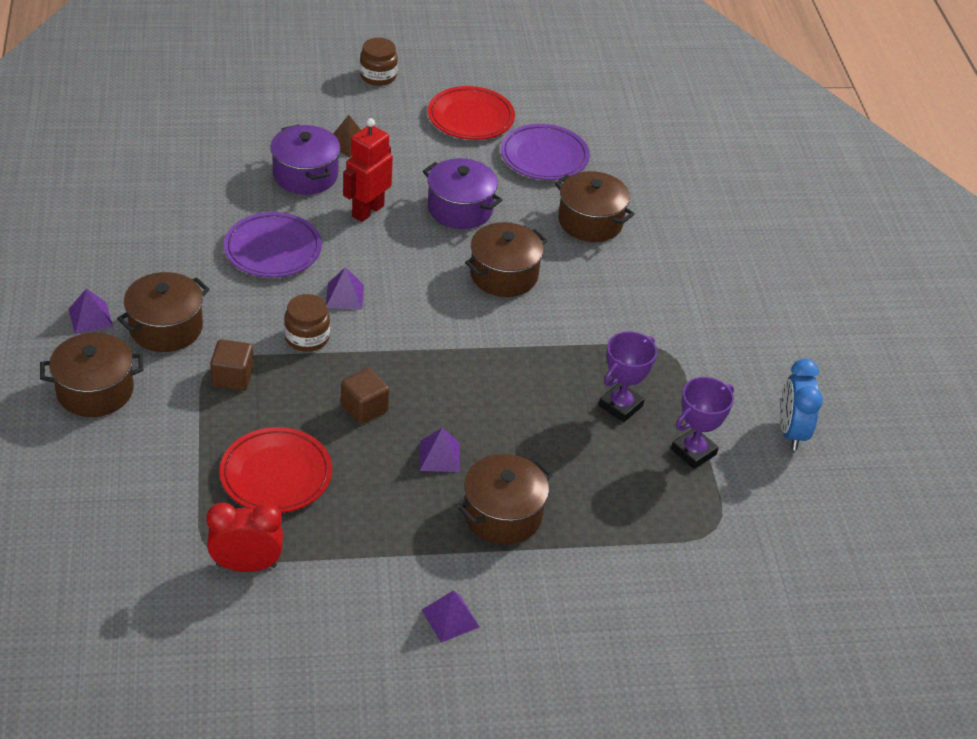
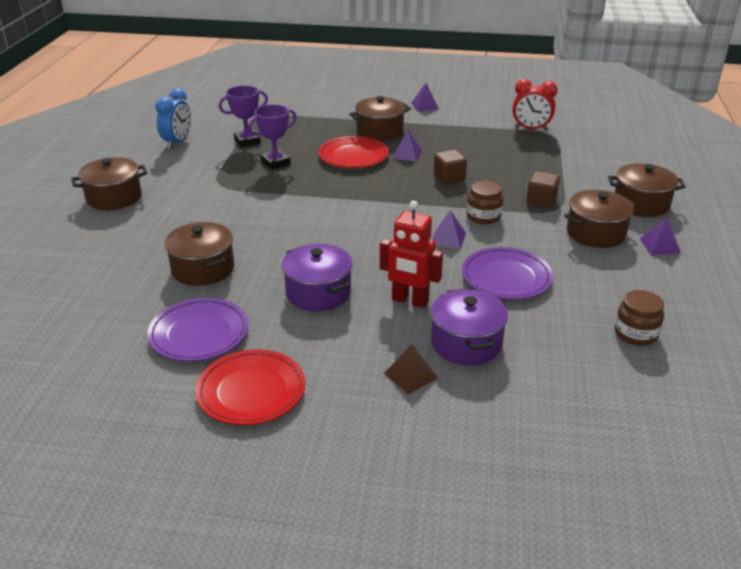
camera: 160 degrees left, 10 degrees down
red plate [220,427,332,513] -> red plate moved to [318,136,389,168]
red robot [343,118,393,222] -> red robot turned 60 degrees clockwise [380,201,443,308]
brown jar [360,38,398,86] -> brown jar moved to [615,290,664,346]
brown pot [465,222,548,297] -> brown pot moved to [71,157,147,210]

